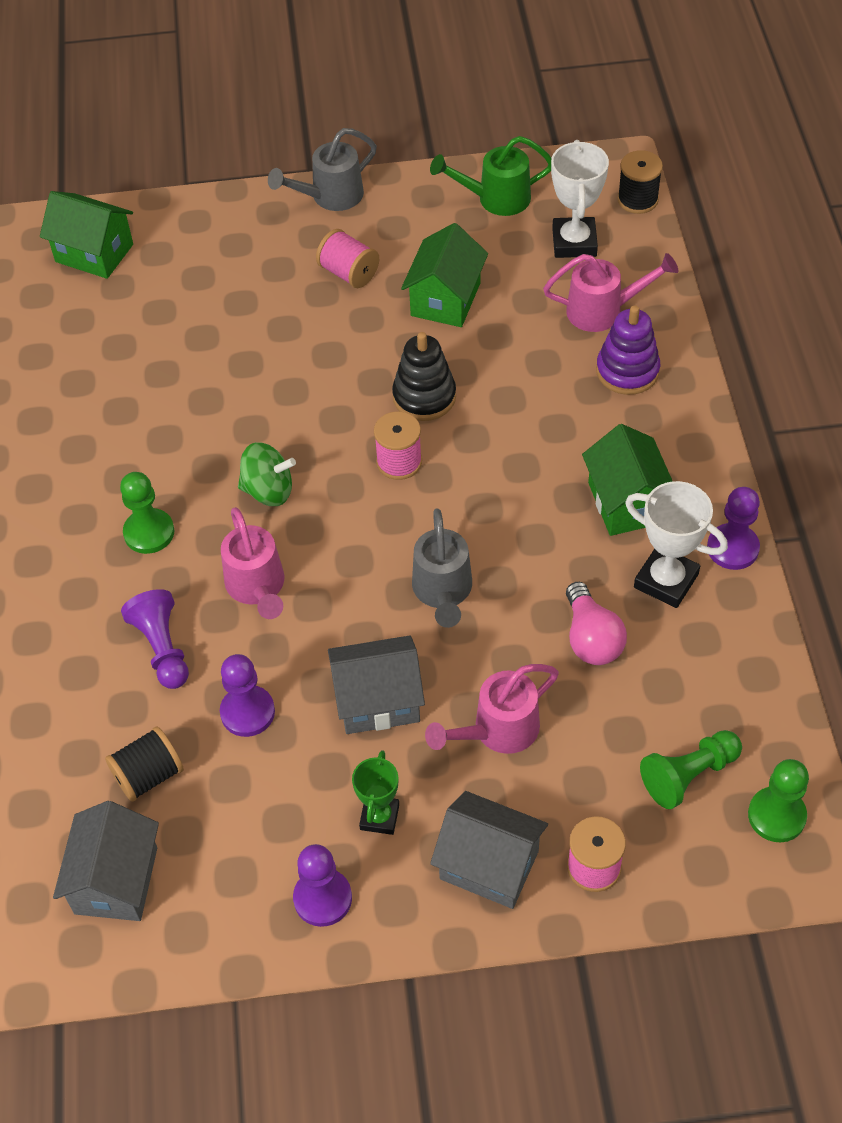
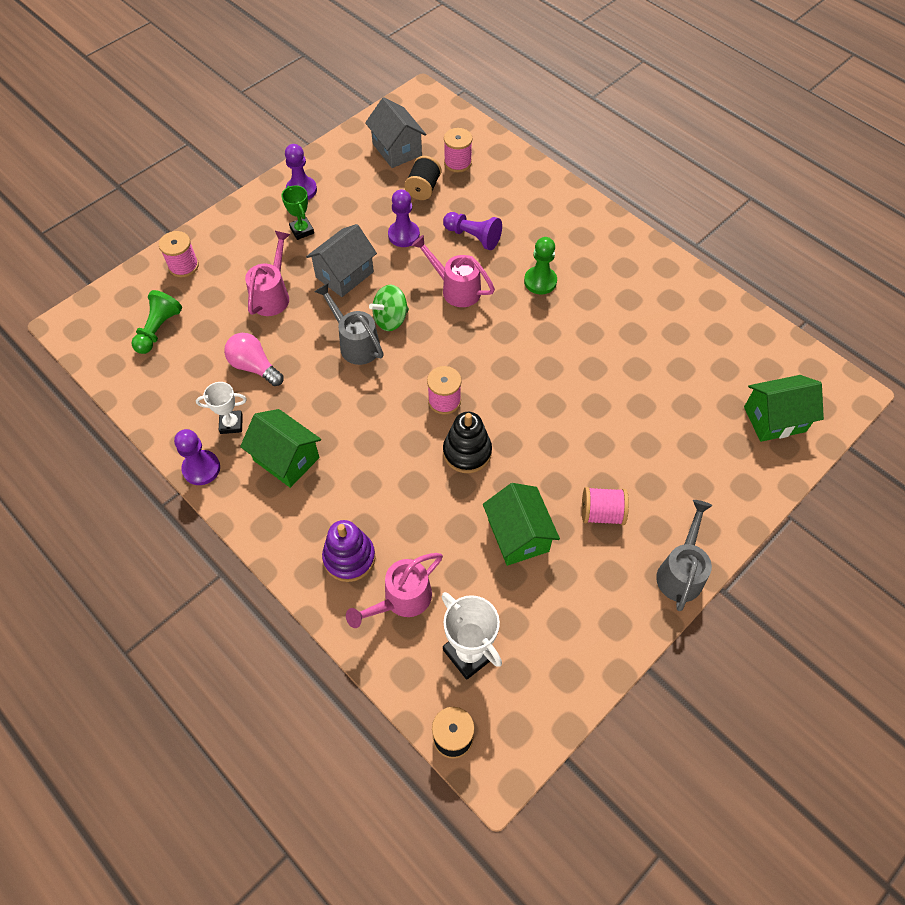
camera: 140 degrees right, 5 degrees up
green spinning top [238,442,296,506] -> green spinning top moved to [369,285,409,331]
green watering can [430,136,551,216] -> none
grey house [430,791,548,909] -> none
white trophy [625,481,728,608] -> white trophy [196,382,247,434], size x0.64
green pawn [748,759,809,842] -> none
none -> pink spool [444,128,473,172]

